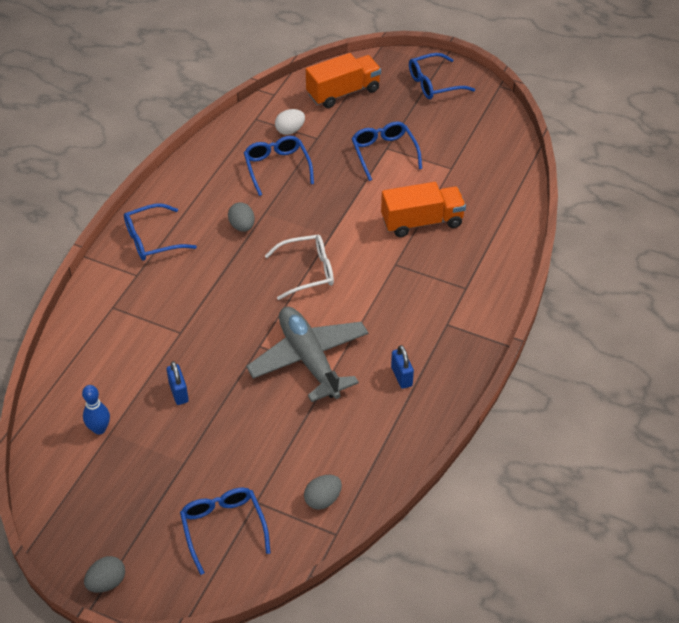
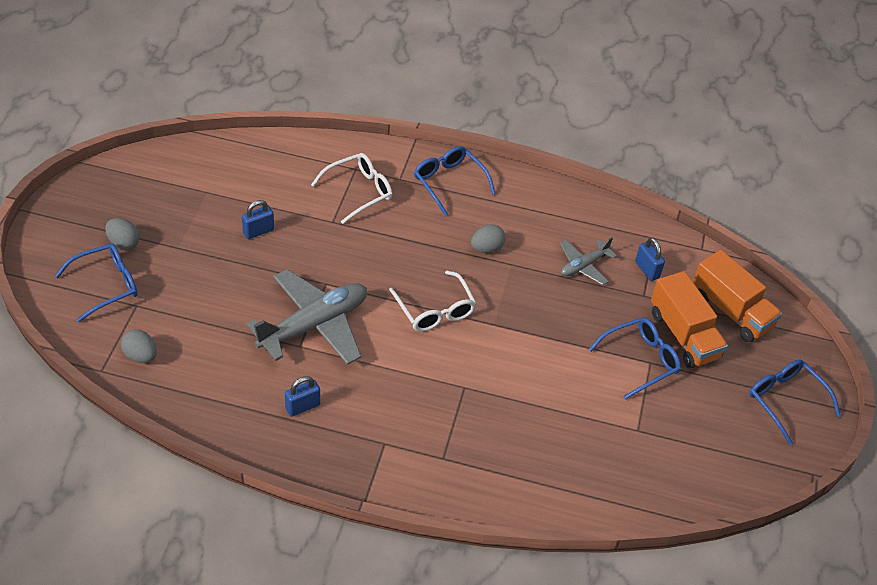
camera: 75 degrees right, 0 degrees up
blue bowling pin [82,385,110,435] -> none
grey egg [84,556,125,593] -> grey egg moved to [105,218,140,250]
blue glasses [244,136,314,196] -> grey plane [560,237,617,285]
white egg [275,109,305,135] -> blue padlock [635,238,665,281]
orange truck [381,182,466,237] -> orange truck moved to [651,271,728,368]
none -> white glasses [311,153,392,224]

